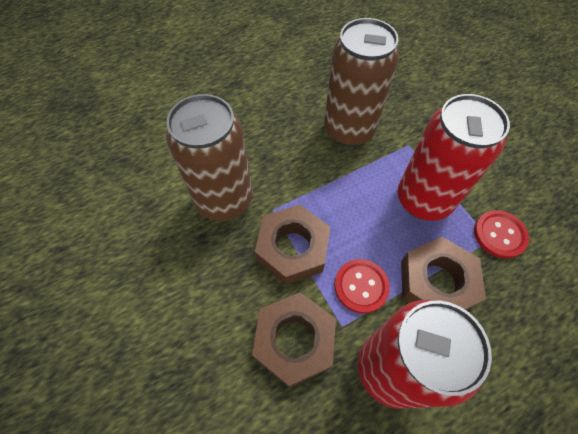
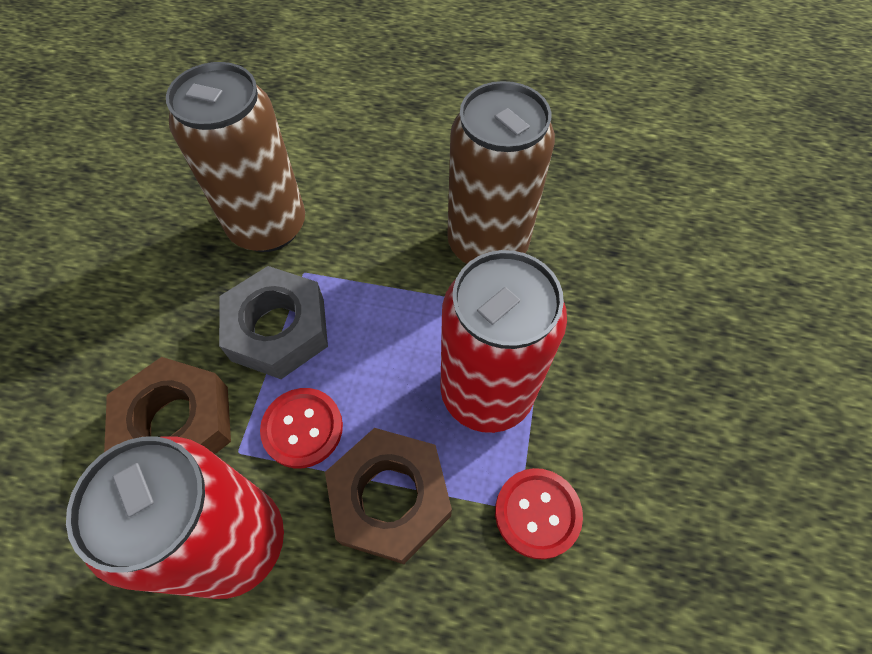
camera: 40 degrees right, 0 degrees up
brown nut [255,205,330,285] -> grey nut [219,266,328,379]

